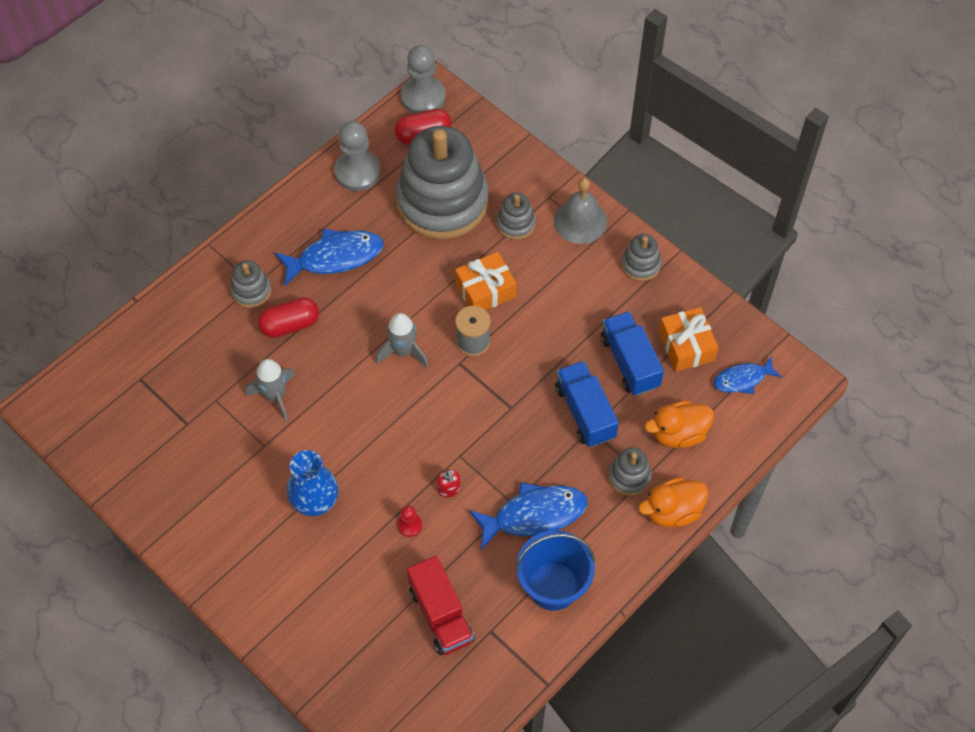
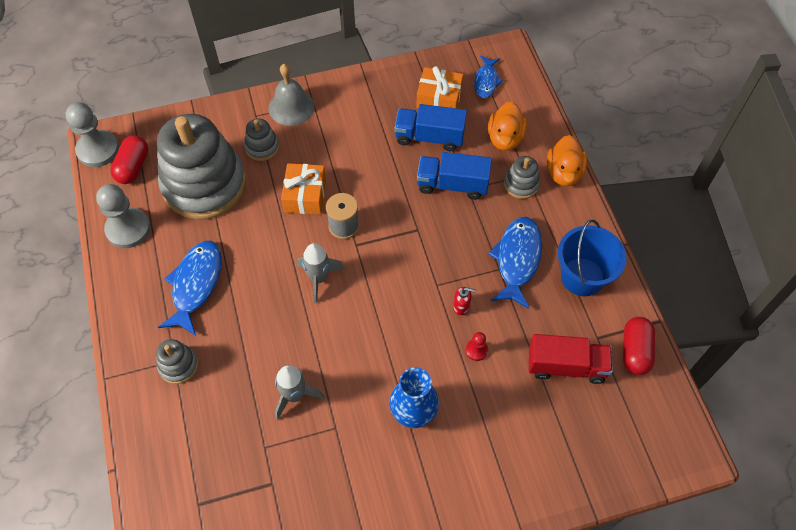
camera: 60 degrees left, 0 degrees up
red capsule [258,297,319,338] -> red capsule moved to [623,317,655,375]
grey stacking toy [621,234,662,281] -> none

